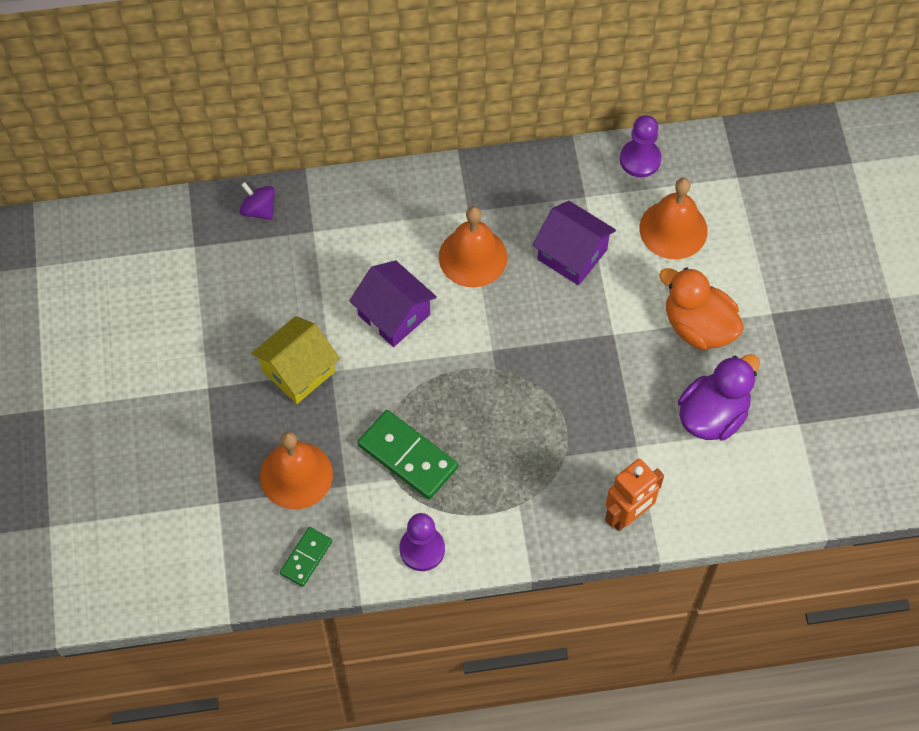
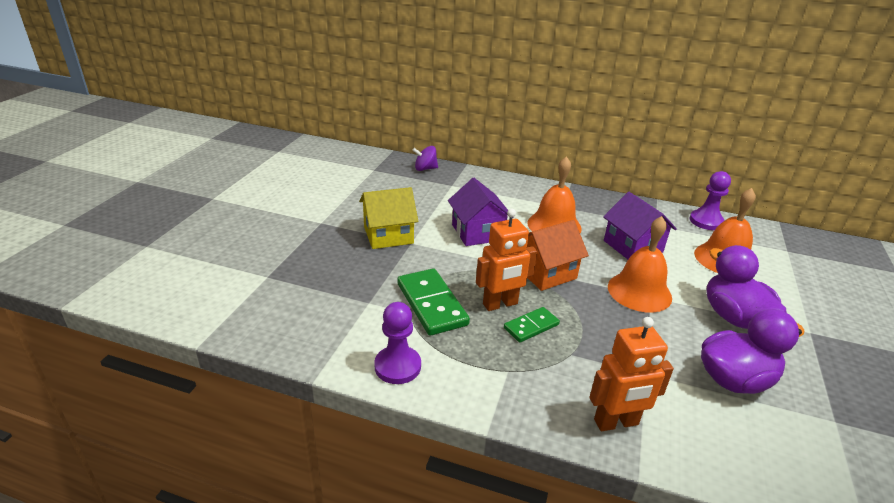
camera: 25 degrees right, 30 degrees down
purple spinning top [240,182,275,220] -> purple spinning top turned 75 degrees counterclockwise [412,146,438,171]
orange bell [260,432,333,509] -> orange bell moved to [608,216,672,313]
green domino [280,527,332,587] -> green domino moved to [504,307,560,343]
orange duck [659,267,744,350] -> purple duck [706,245,787,329]
none -> orange robot [476,209,537,311]
none -> orange house [527,220,589,291]

